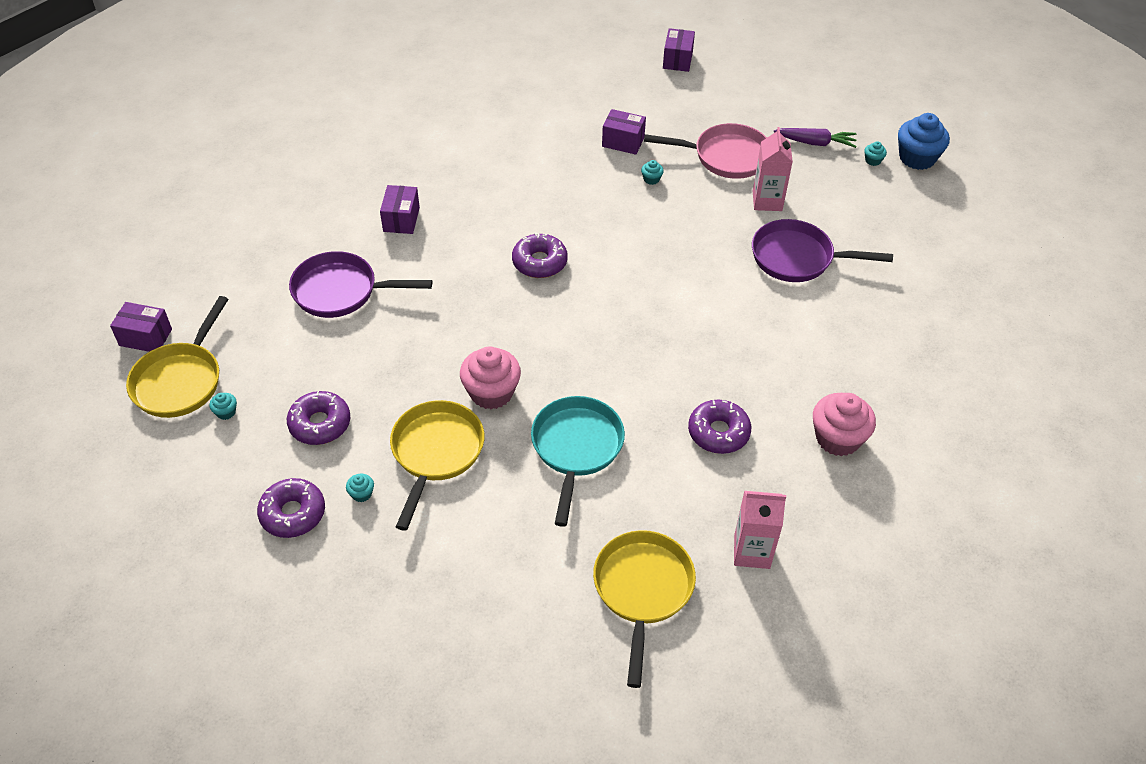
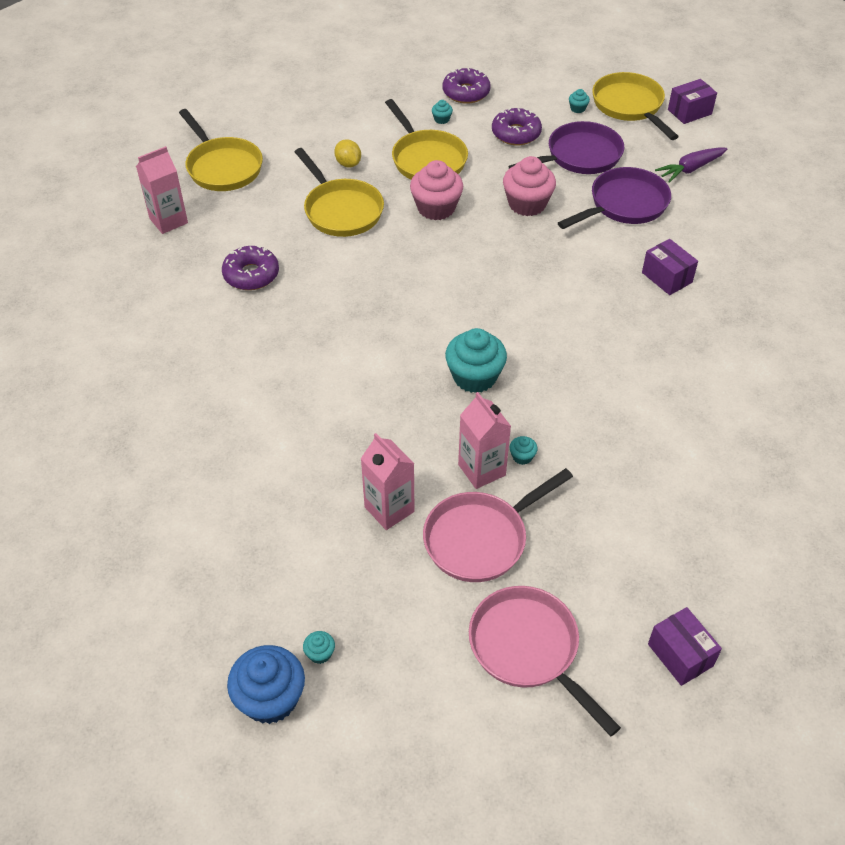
camera: 140 degrees right, 0 degrees up
purple donut [512,232,568,278] -> none
turquoise pan [531,396,625,527] -> yellow pan [295,148,384,237]
purple box [602,109,646,155] -> none
purple pan [752,219,893,282] -> purple pan moved to [508,121,624,174]
purple carrot [774,128,857,148] -> purple carrot moved to [655,147,727,183]
pink cupcake [813,393,876,456] -> pink cupcake moved to [503,156,556,216]
none -> yellow lemon [334,139,361,167]
none -> turquoise cupcake [445,328,507,393]
none -> pink carton [458,392,511,489]
none -> pink pan [469,586,621,736]

